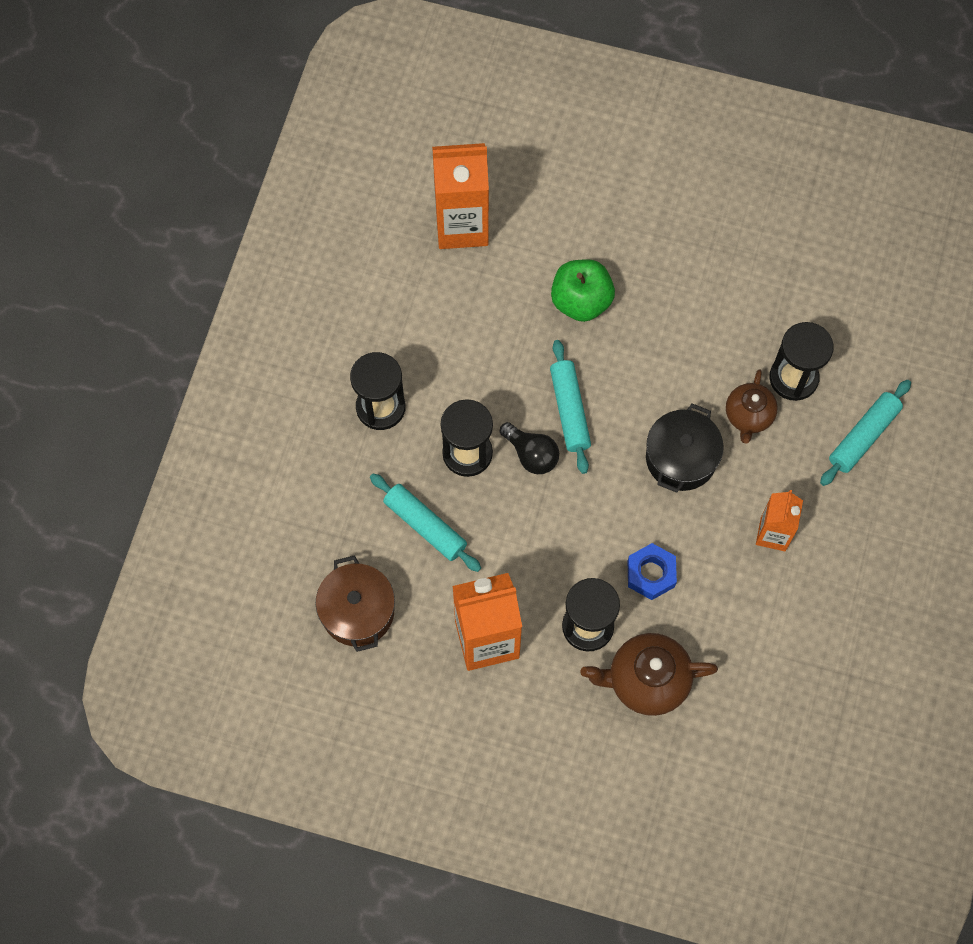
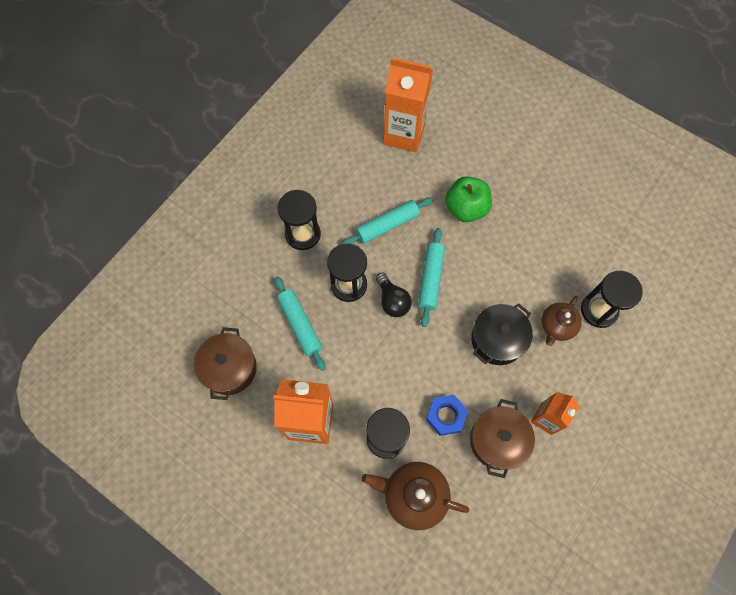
camera: 20 degrees right, 0 degrees up
turquoise rolling pin [820,380,911,486] -> turquoise rolling pin moved to [342,198,433,244]
none -> brown pot [470,399,535,478]

